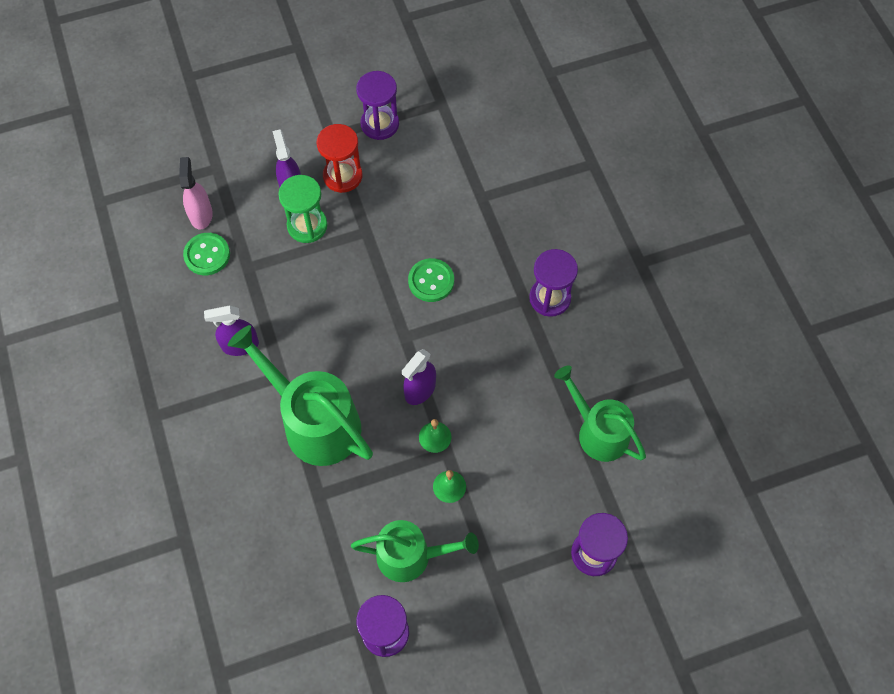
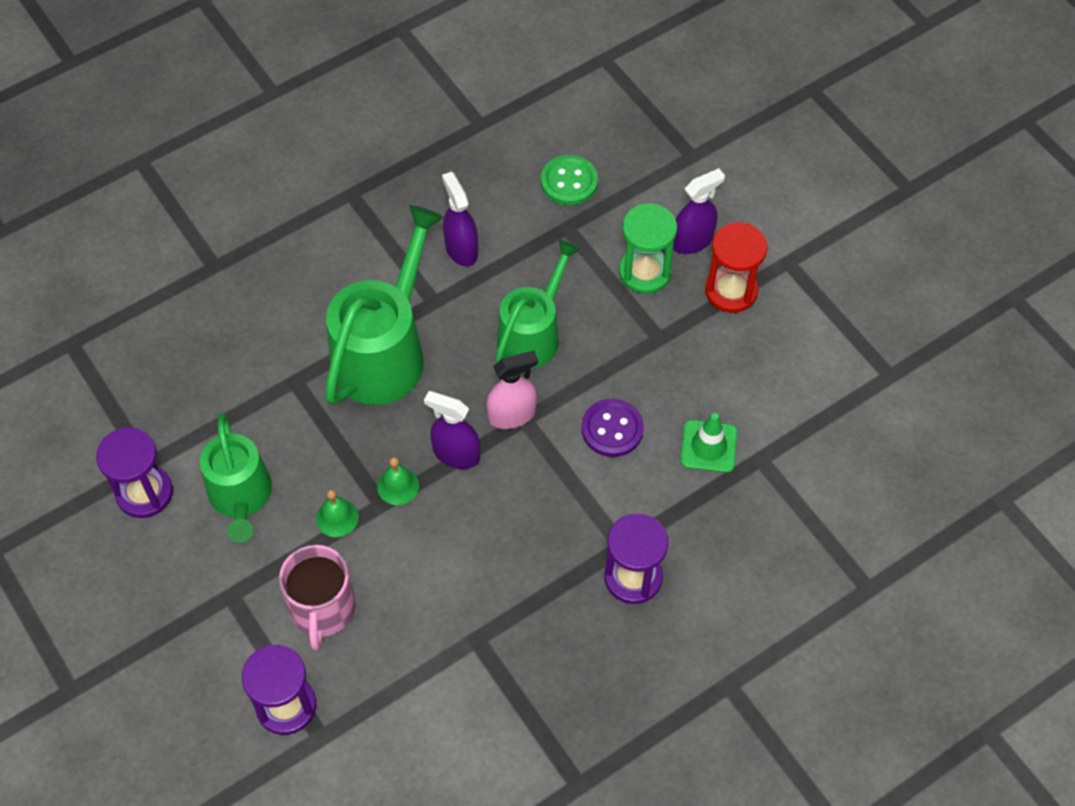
camera: 75 degrees right, 5 degrees down
pink spray bottle [179,157,213,230] -> pink spray bottle moved to [486,350,538,429]
purple hourglass [356,71,399,140] -> none
green button [408,258,454,302] -> purple button [582,399,644,457]
green watering can [554,365,646,462] -> green watering can moved to [495,240,580,369]
none -> pink mug [279,545,356,651]
none -> green traffic cone [681,413,737,473]

